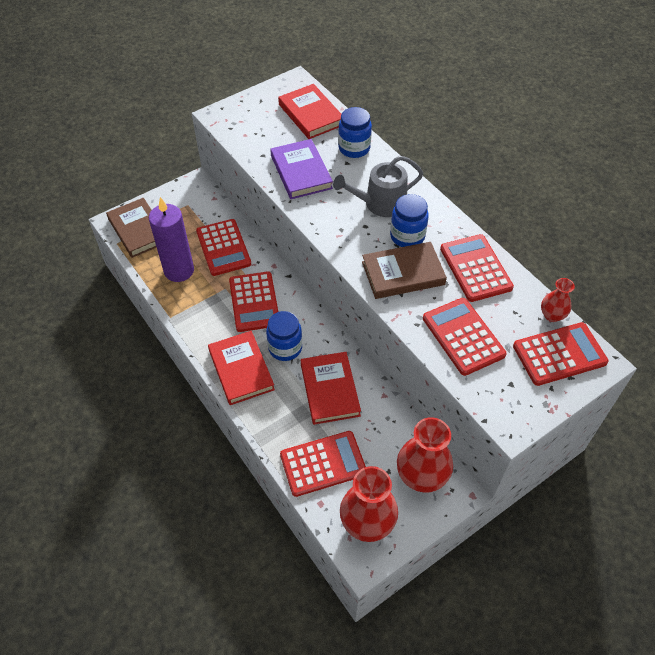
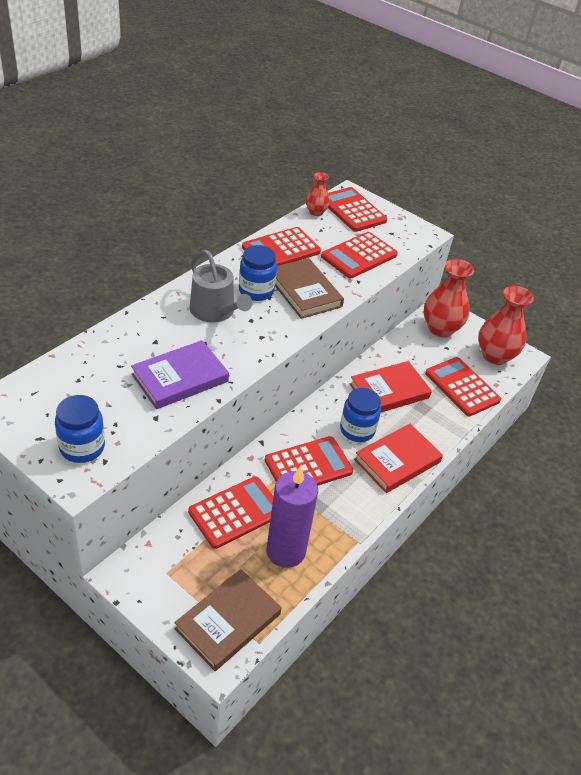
camera: 110 degrees left, 10 degrees down
red book [278,84,341,139] -> none
blue jar [338,107,372,158] -> blue jar moved to [55,395,105,463]

